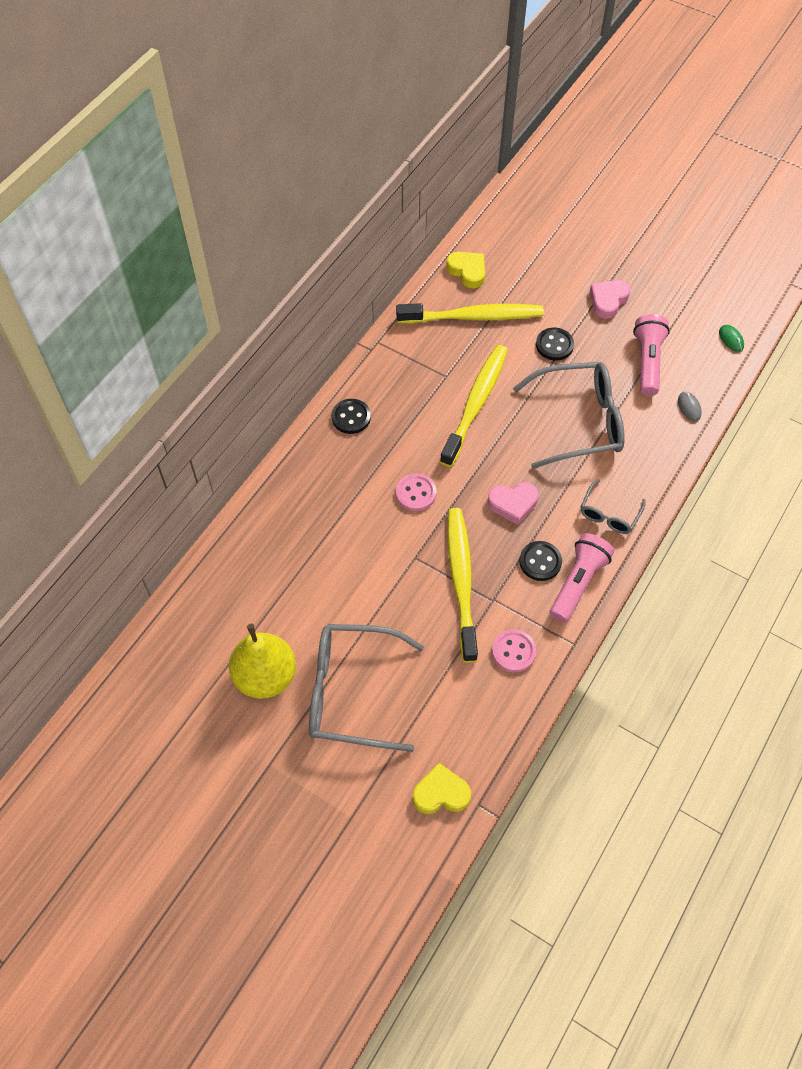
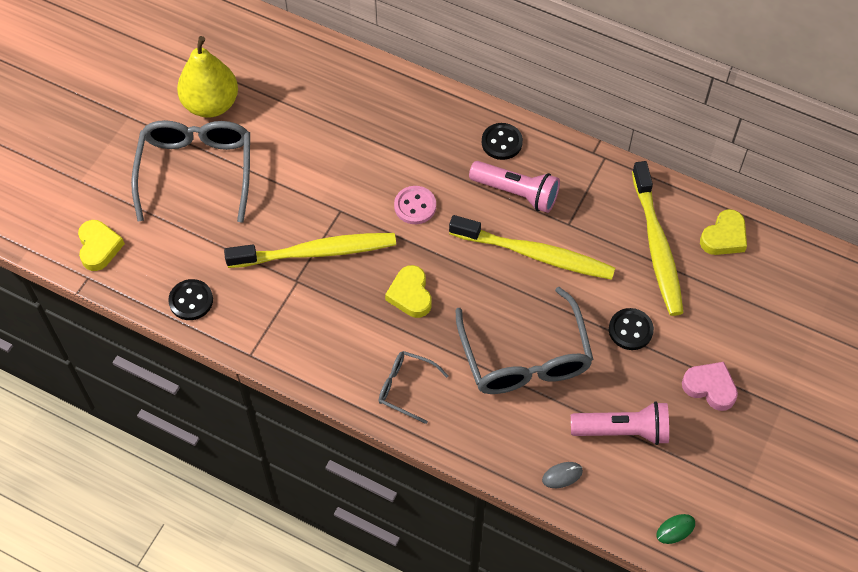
camera: 85 degrees right, 0 degrees up
pink heart [488,482,539,525] -> yellow heart [385,265,432,318]
pink button [492,629,537,672] -> none
black button [519,541,562,581] -> black button moved to [168,279,213,320]
pink flashlight [550,533,614,623] -> pink flashlight moved to [469,161,560,213]

